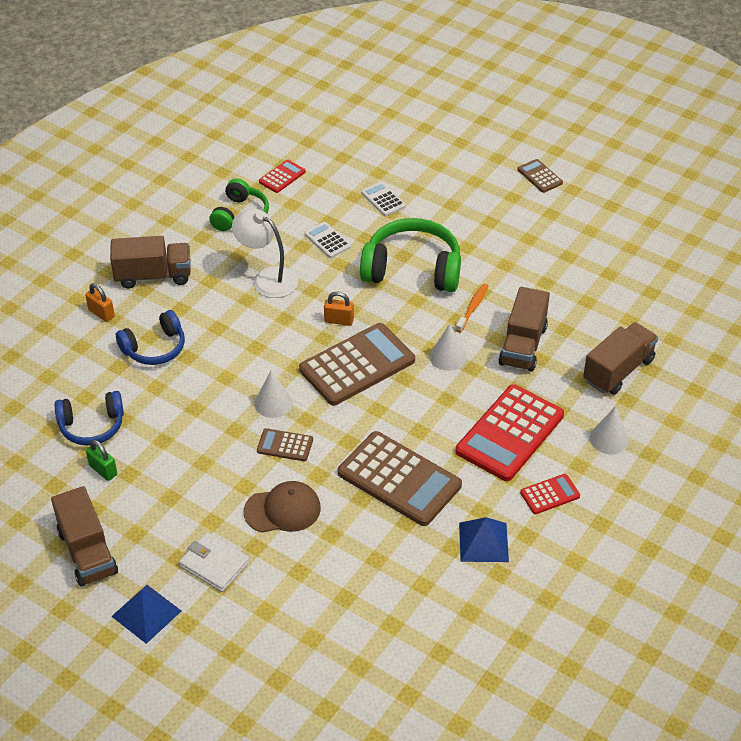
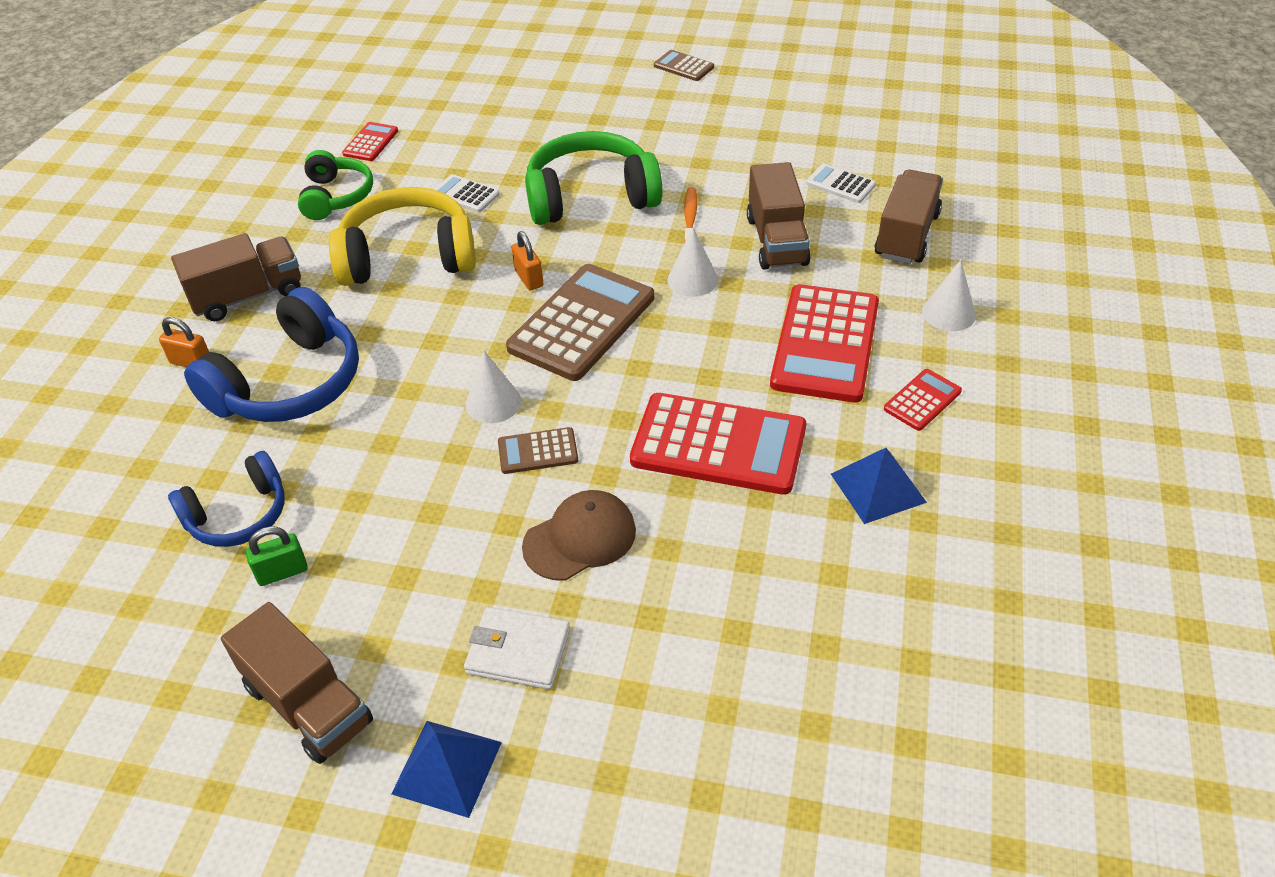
camera: 20 degrees left, 0 degrees up
green padlock [86,440,117,481] -> green padlock turned 45 degrees counterclockwise [246,526,308,586]
blue headphones [116,310,185,365] -> blue headphones [184,287,359,422], size x1.61
white lamp [232,209,298,298] -> yellow headphones [329,187,476,286]
orange padlock [324,291,354,326] -> orange padlock turned 75 degrees clockwise [512,231,544,290]
brown calculator [338,431,462,526] -> red calculator [630,393,806,495]
white calculator [361,182,406,216] -> white calculator moved to [806,164,876,203]

